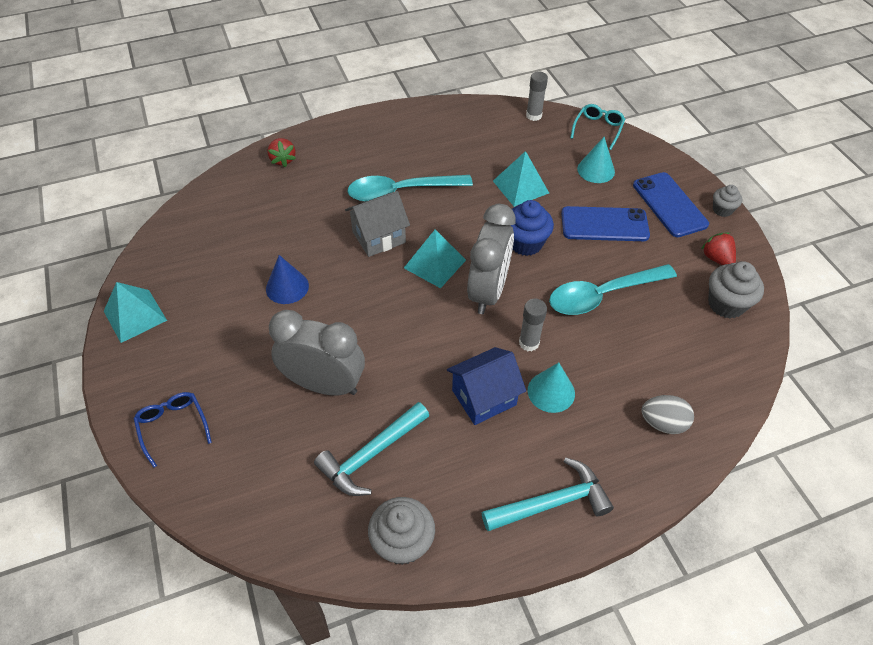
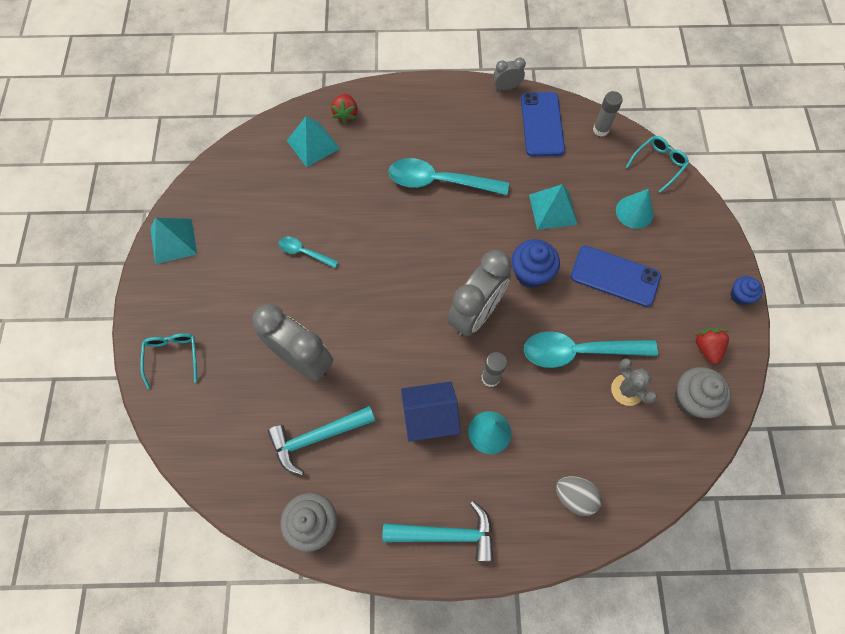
camera: 20 degrees right, 15 degrees up
blue glasses [133,392,212,468] -> turquoise glasses [140,333,197,389]
blue cone [266,255,309,304] -> turquoise spoon [279,237,339,268]
grey house [345,191,410,257] -> none
turquoise pyramid [404,229,466,288] -> turquoise pyramid moved to [287,116,340,167]
blue phone [633,172,709,237] -> blue phone moved to [521,92,565,156]
grey cupcake [713,185,742,217] -> blue cupcake [730,276,763,305]
none -> grey clock [493,58,526,90]
none -> grey cactus [611,359,657,406]

